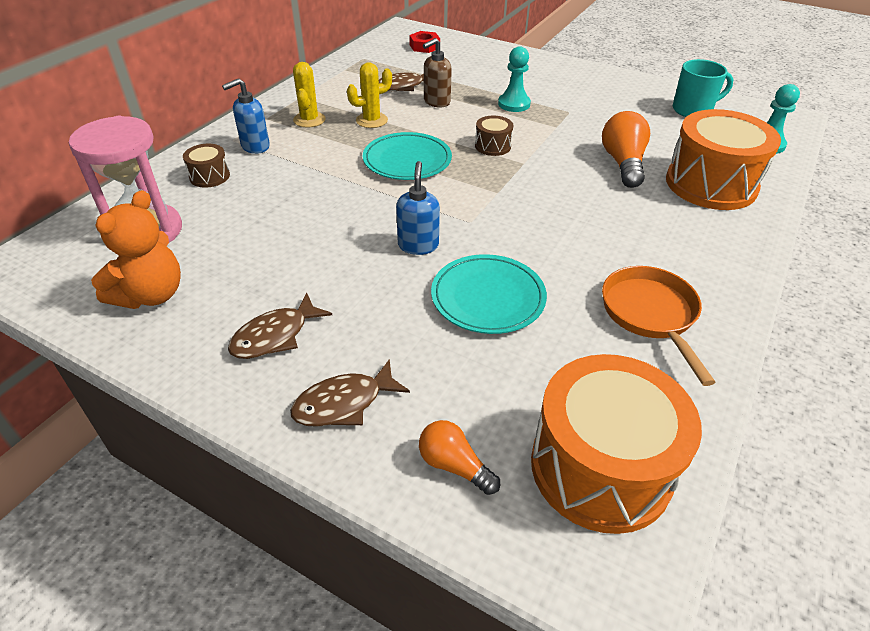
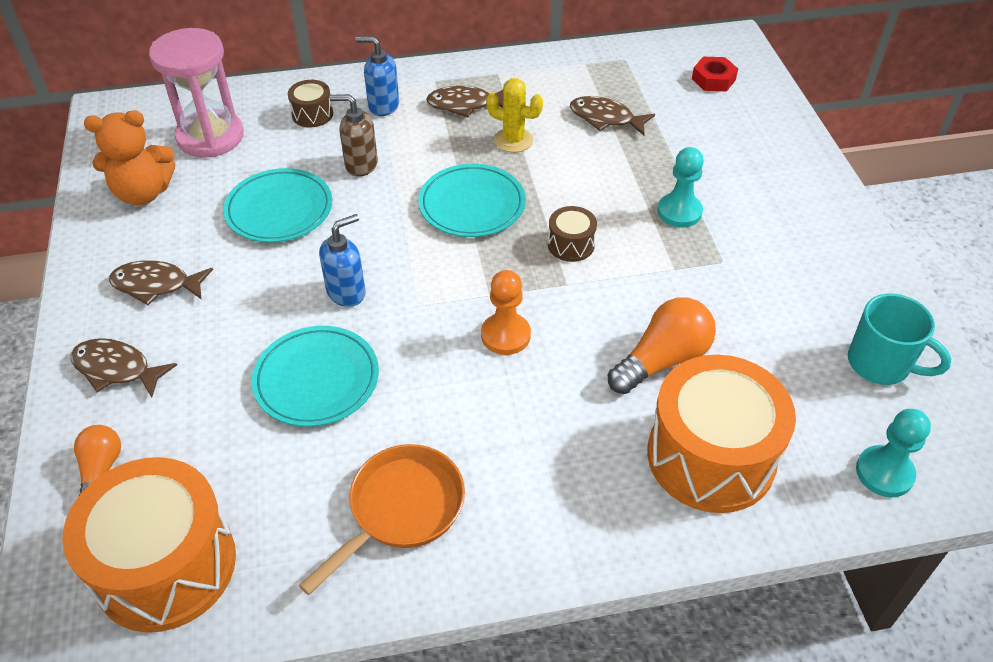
camera: 50 degrees right, 5 degrees up
yellow cactus [293,62,326,128] -> brown fish [426,86,503,117]
brown soap dispenser [423,38,452,107] -> brown soap dispenser moved to [329,94,378,177]
none -> turquoise plate [223,168,332,243]
none -> orange pawn [481,270,531,355]

